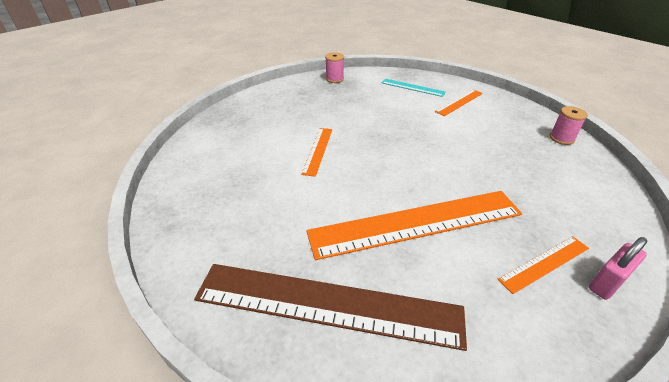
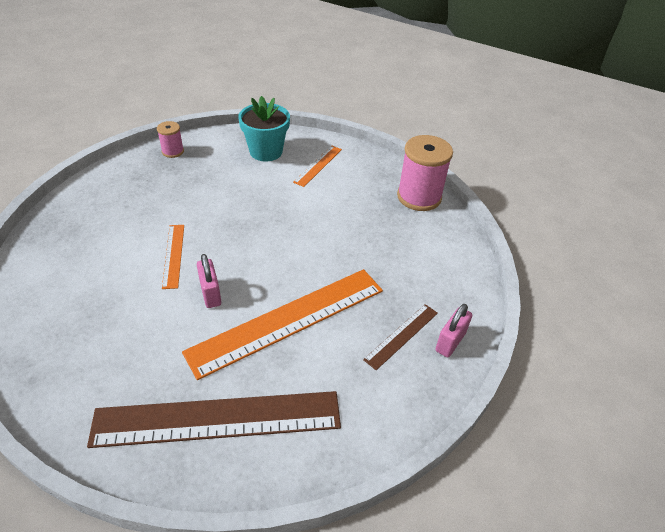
camera: 20 degrees left, 5 degrees up
turquoise ruler [382,79,446,97] -> turquoise flower pot [238,96,290,161]
orange ruler [497,236,589,294] -> brown ruler [363,304,438,370]
pink spool [550,106,588,145] -> pink spool [397,135,453,211], size x1.94
none -> pink padlock [197,254,221,308]

